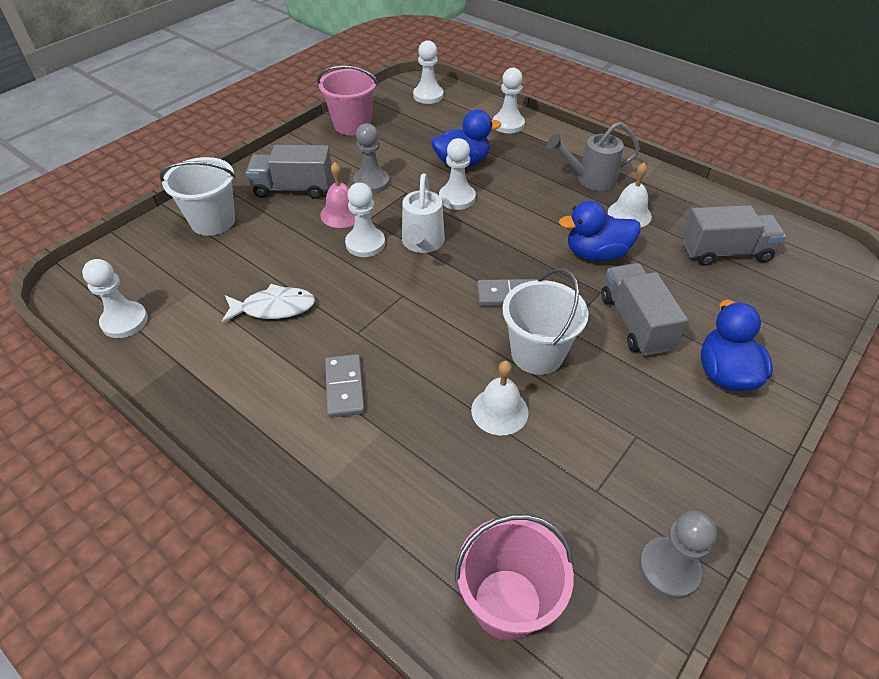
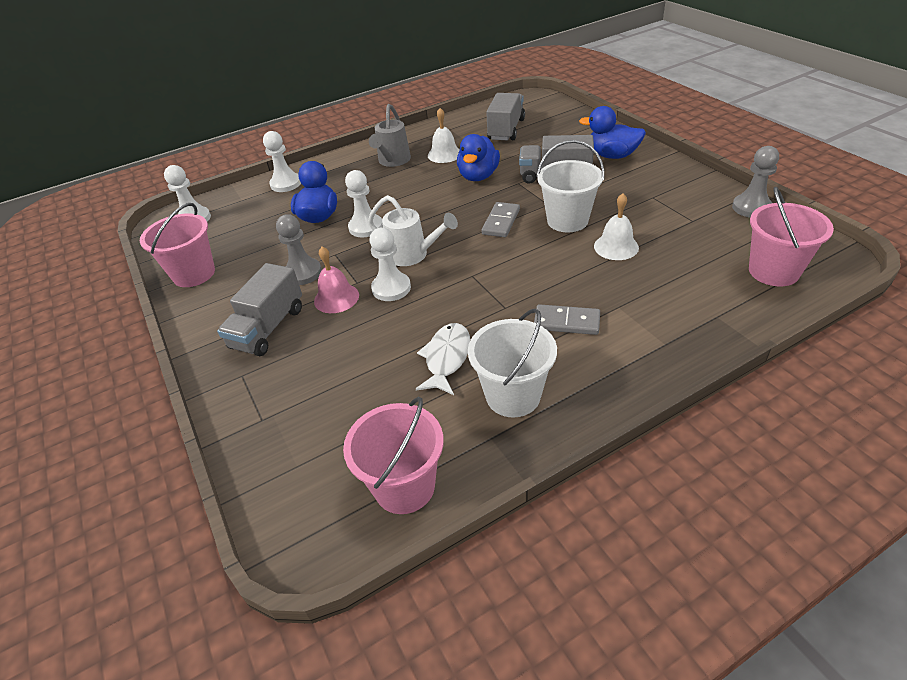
camera: 65 degrees left, 5 degrees down
white pawn [82,259,148,338] -> pink bucket [343,397,444,514]
white bucket [159,157,236,236] -> white bucket moved to [468,309,557,417]

